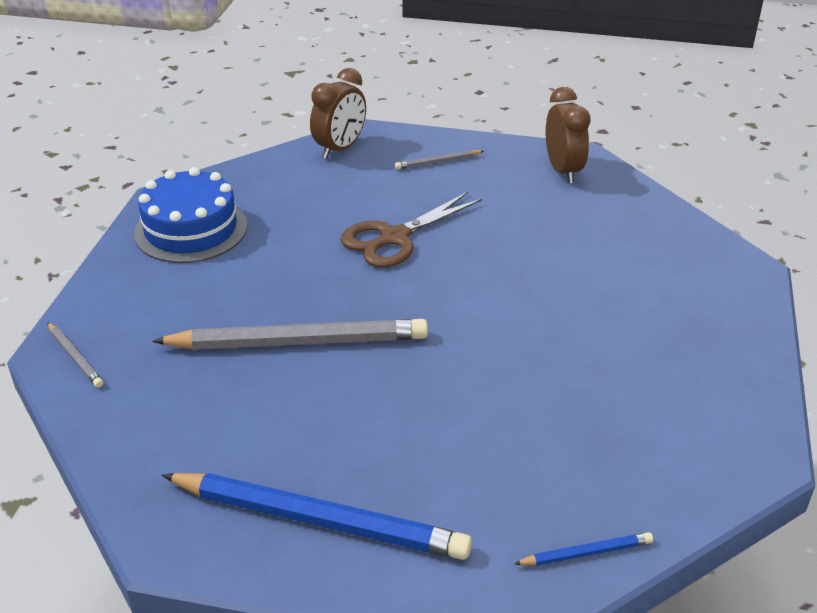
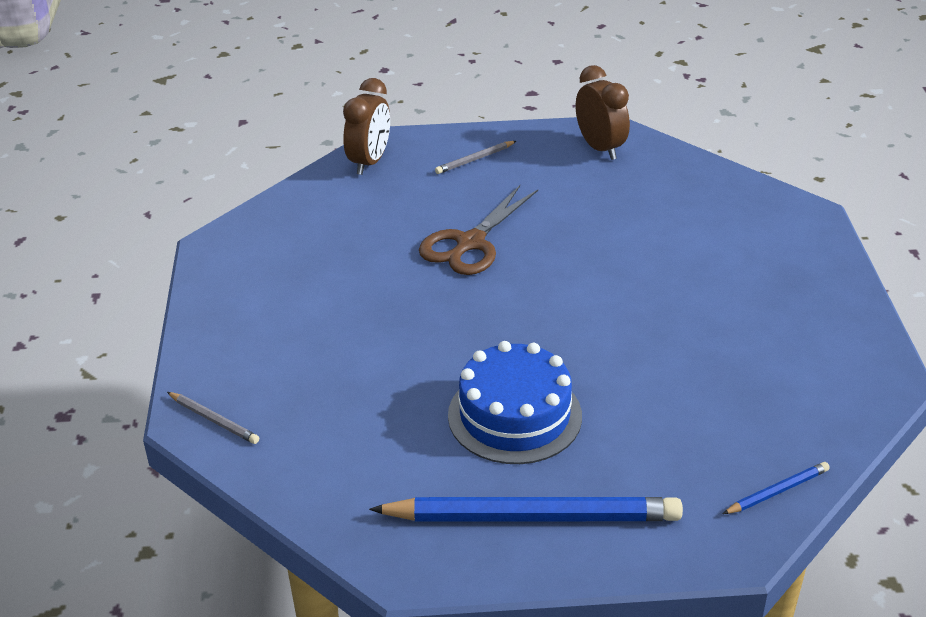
camera: 15 degrees left, 0 degrees up
blue cake [134,167,247,263] -> blue cake moved to [448,341,582,464]
grey pencil [152,319,428,350] -> none

